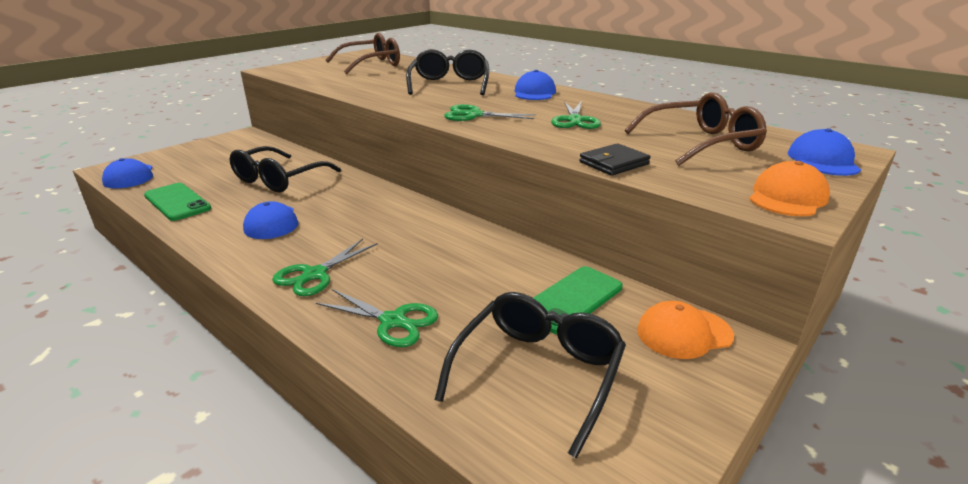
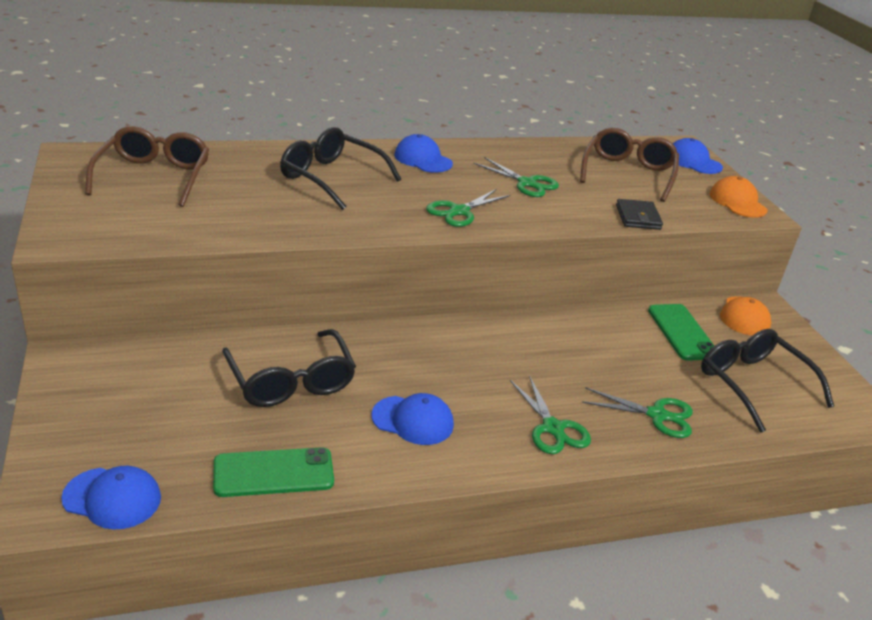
camera: 60 degrees left, 5 degrees up
green scissors [316,289,438,347] -> green scissors turned 45 degrees clockwise [582,387,693,438]

